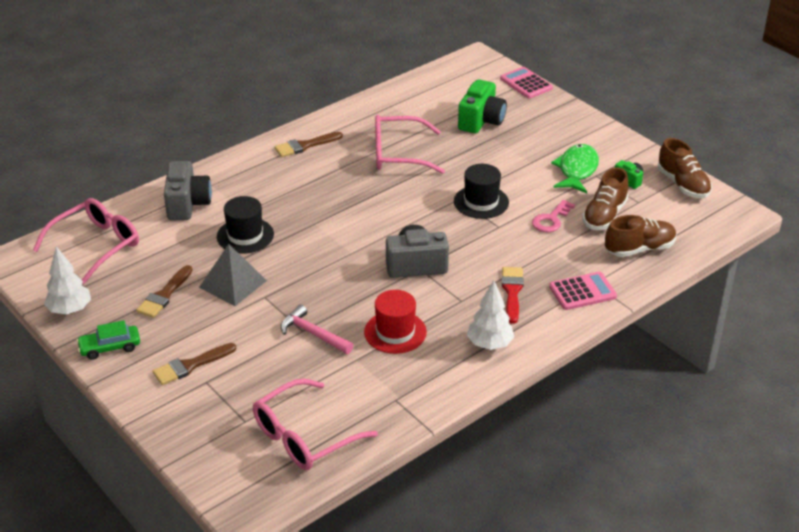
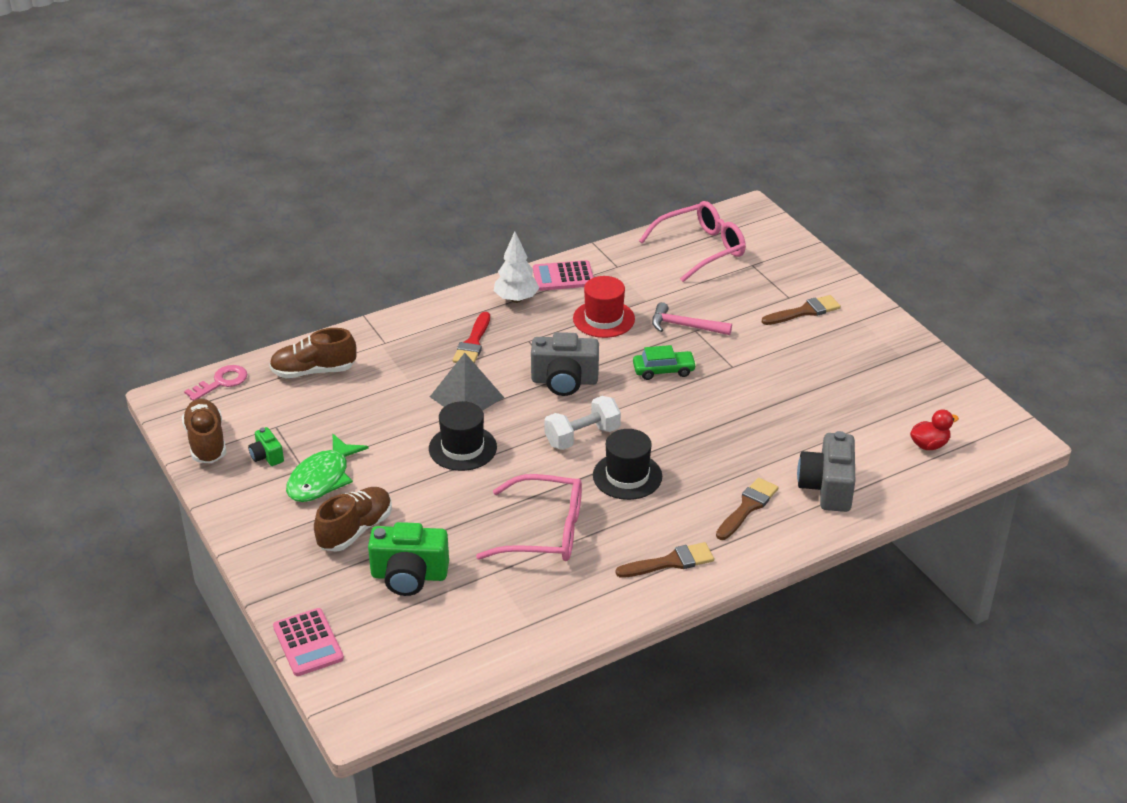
camera: 170 degrees left, 0 degrees up
pink glasses [33,198,139,284] -> red duck [910,409,959,450]
white tree [44,246,91,314] -> none
green car [77,320,140,360] -> green car moved to [633,345,697,380]
brown brush [136,265,193,318] -> brown brush moved to [716,478,779,540]
grey pyramid [199,244,267,306] -> grey pyramid moved to [430,353,504,411]
black hat [217,196,274,254] -> black hat moved to [593,429,662,500]
pink hammer [281,305,353,354] -> pink hammer turned 150 degrees clockwise [652,302,732,335]
green camera [458,79,507,133] -> green camera turned 120 degrees counterclockwise [368,522,449,596]
pink key [532,200,575,232] -> pink key moved to [184,365,248,401]
pink calculator [549,272,617,310] -> pink calculator moved to [533,260,594,291]
brown shoe [582,167,628,230] -> brown shoe moved to [314,487,392,552]
none -> white dumbbell [544,396,621,450]

